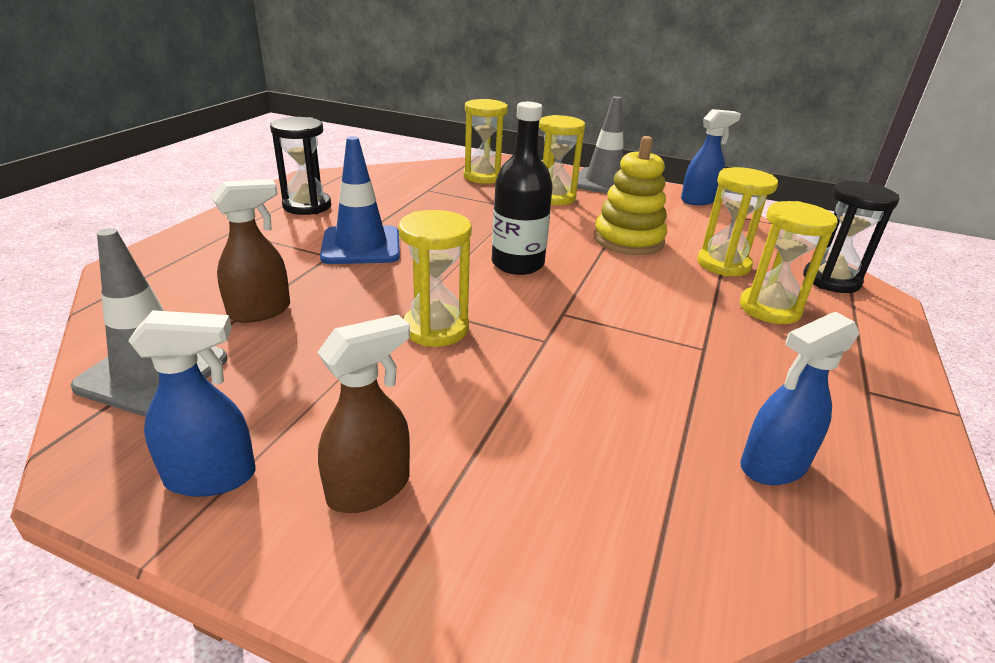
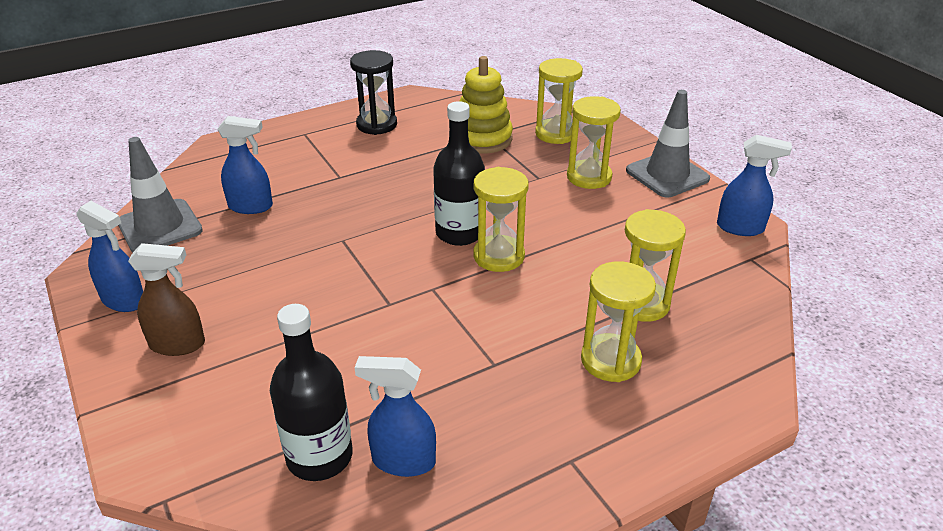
camera: 40 degrees right, 5 degrees up
brown spray bottle [211,179,290,323] -> blue spray bottle [217,116,273,214]
blue traffic cone [320,136,400,264] -> none
yellow hourglass [399,210,472,347] -> yellow hourglass moved to [473,167,529,272]
yellow stacking toy [594,136,667,255] -> yellow stacking toy moved to [460,56,513,154]
black hourglass [803,180,900,293] -> none
none -> black bottle [270,304,353,481]

